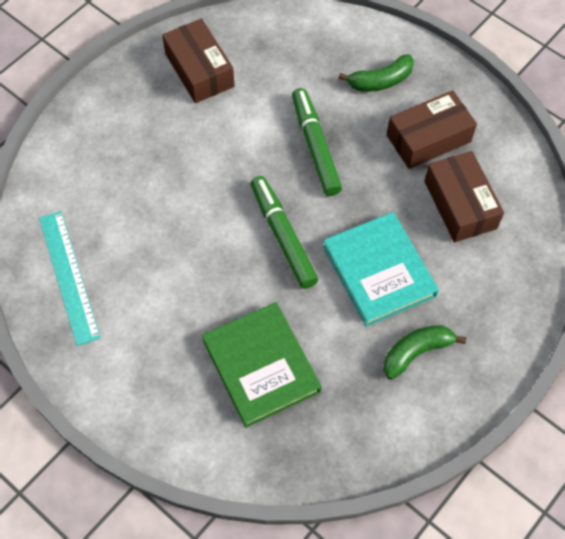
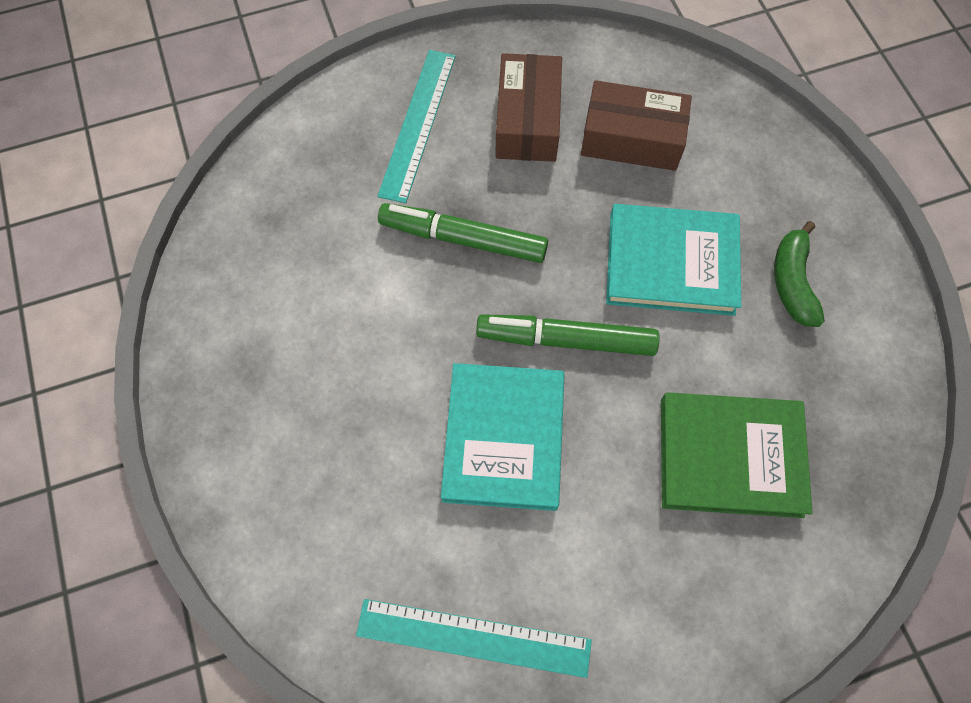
camera: 60 degrees left, 5 degrees up
brown box [162,18,235,103] -> none
green banana [339,54,414,92] -> turquoise ruler [378,50,456,203]
none -> turquoise book [441,363,565,511]

